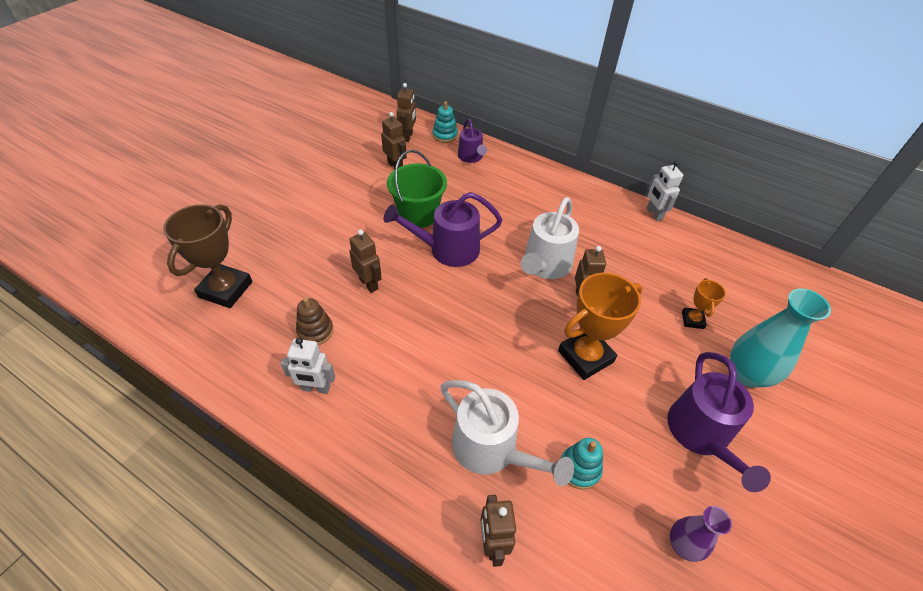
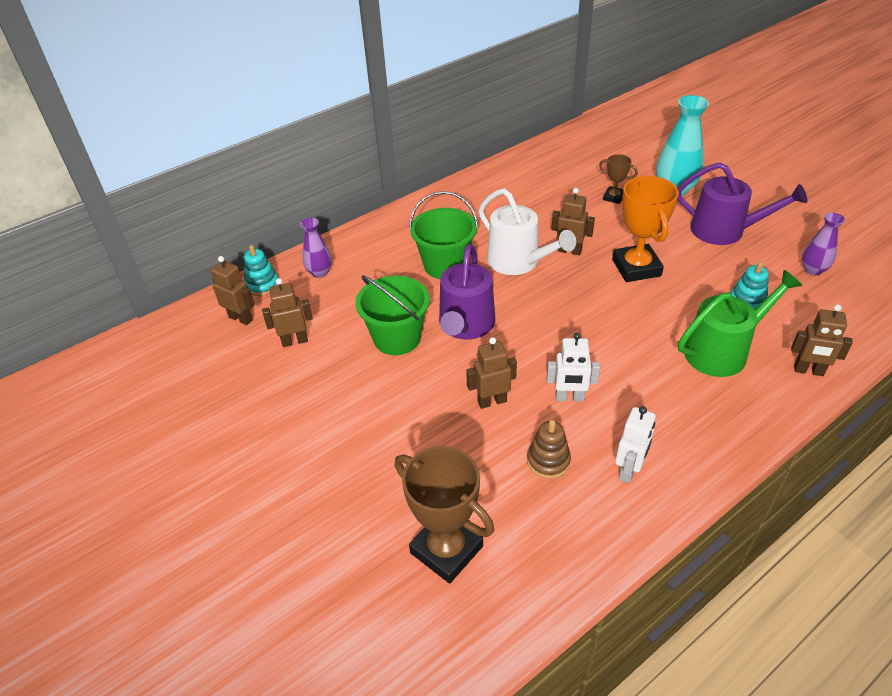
camera: 65 degrees left, 5 degrees down
white watering can [440,380,574,486] -> green watering can [678,270,802,377]
purple watering can [458,119,487,163] -> purple vase [300,218,332,278]
white robot [647,161,683,221] -> white robot moved to [547,333,600,402]
orange trophy [682,278,726,329] -> brown trophy [599,154,638,204]
none -> green bucket [409,191,478,279]

